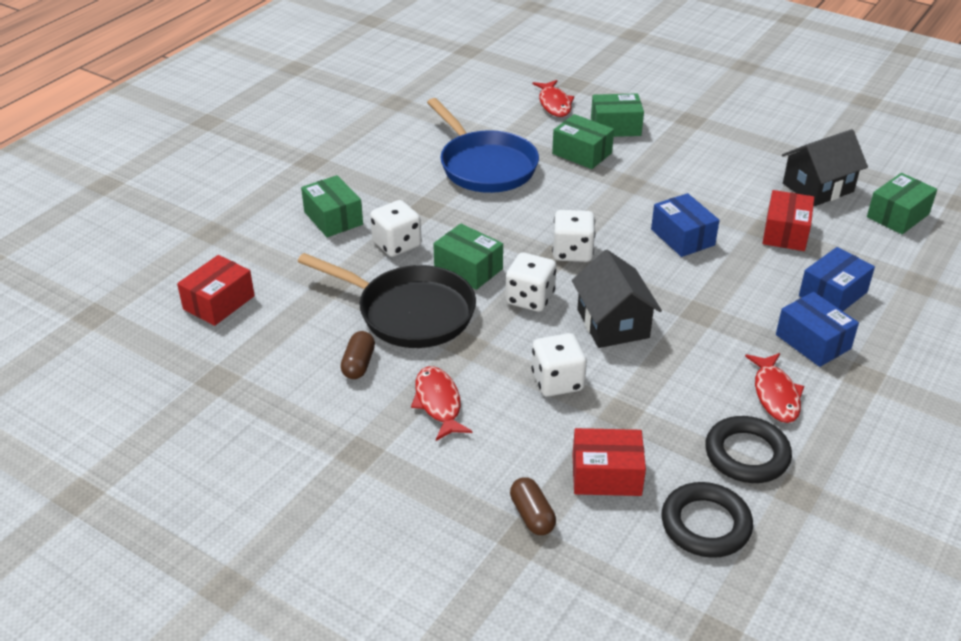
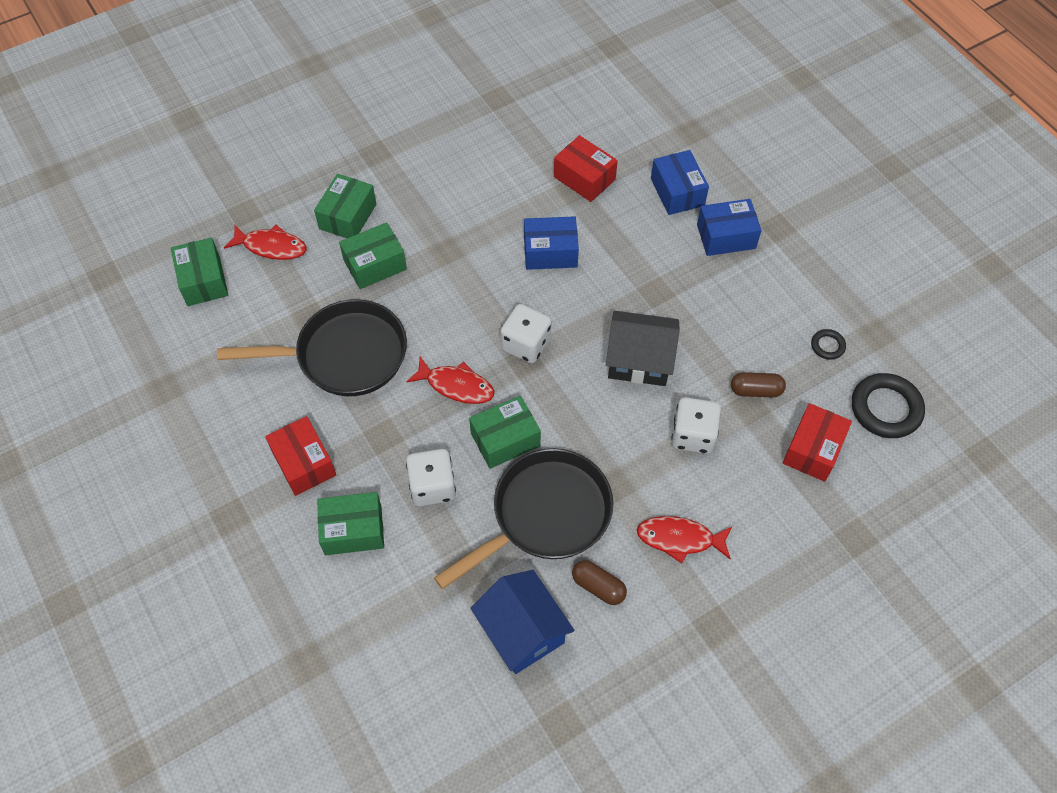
camera: 65 degrees left, 20 degrees up
red box [177,255,255,326] -> red box moved to [265,416,336,496]
blue pan [427,98,539,193] -> black pan [217,299,407,396]
white dice [505,253,556,312] -> none
brown capsule [510,477,556,535] -> brown capsule moved to [731,372,786,397]
black ring [705,416,792,483] -> black ring [811,329,846,360], size x0.50
red fish [745,353,804,423] -> red fish moved to [406,357,494,404]
black house [782,129,868,206] -> none
green box [867,173,937,234] -> green box moved to [171,237,228,306]
none -> blue house [471,570,575,674]

